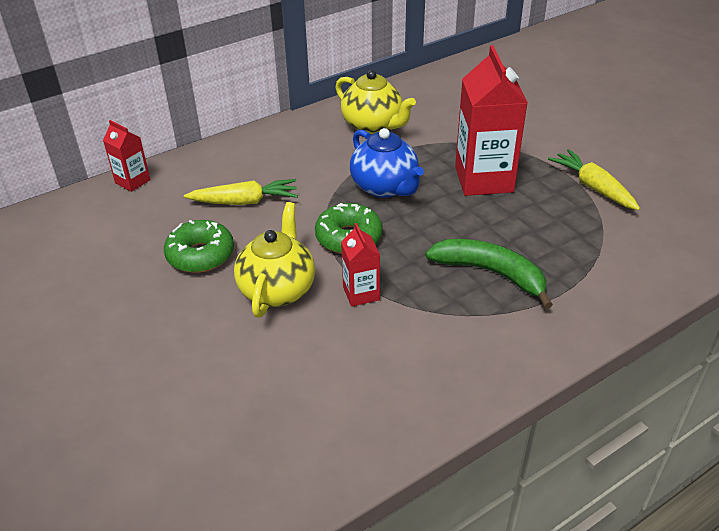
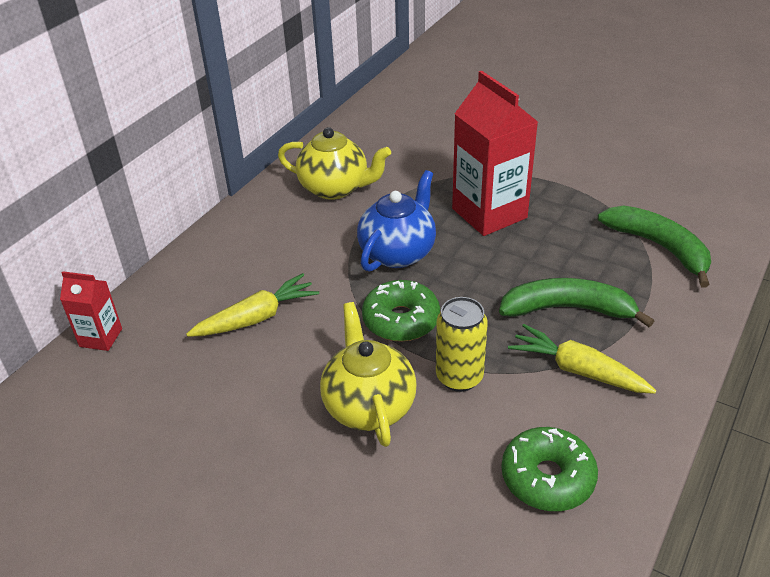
camera: 25 degrees left, 0 degrees up
green donut [164,220,234,273] -> green donut moved to [501,427,598,511]
red carton [341,223,380,307] -> yellow can [436,297,488,392]
blue teapot [350,128,424,198] -> blue teapot turned 90 degrees counterclockwise [357,170,436,272]
yellow carrot [548,149,640,210] -> yellow carrot moved to [508,324,656,394]
none -> green banana [598,206,711,288]

